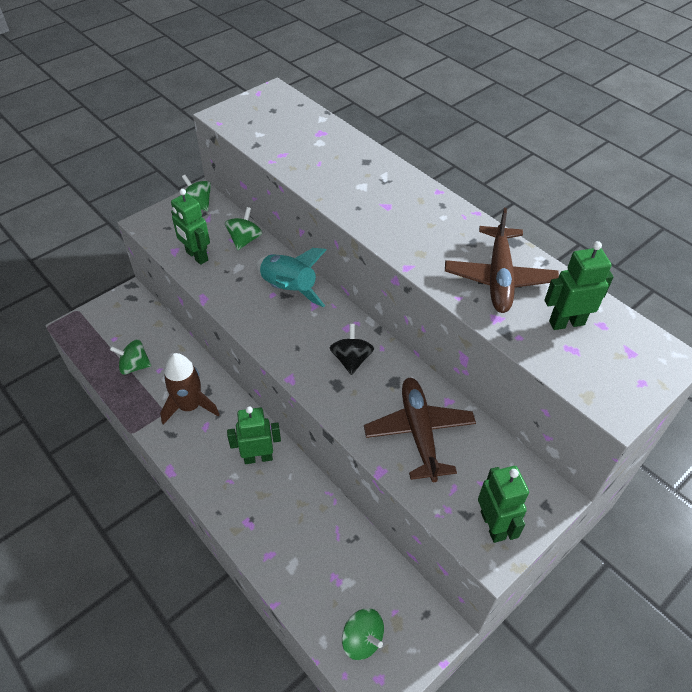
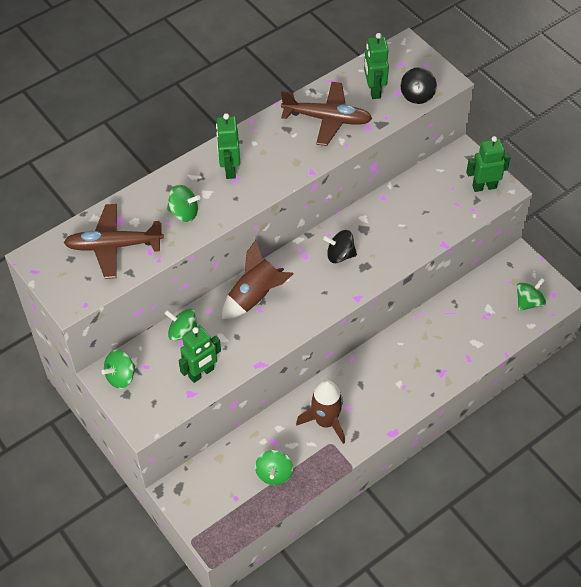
camera: 85 degrees left, 5 degrees up
green robot [227,406,281,464] -> green robot moved to [216,113,240,179]
turquoise rocket [256,248,326,307] -> brown rocket [222,240,294,320]
brown plane [364,378,476,482] -> brown plane moved to [63,204,164,279]
none -> green spinning top [167,185,200,222]
none -> black spinning top [400,67,437,104]

